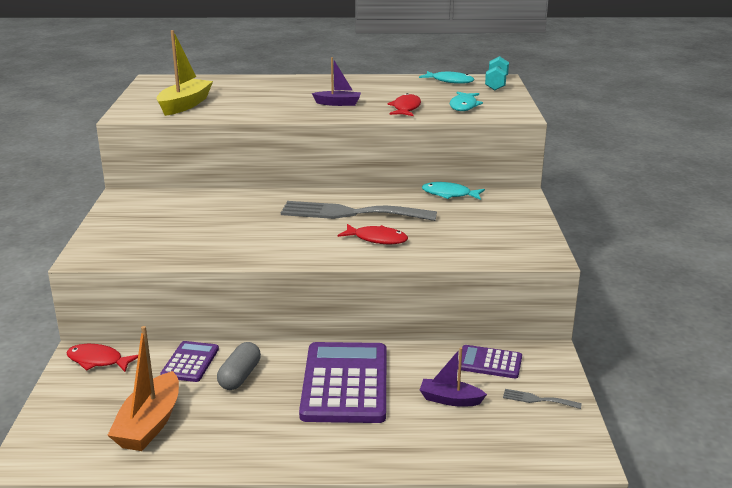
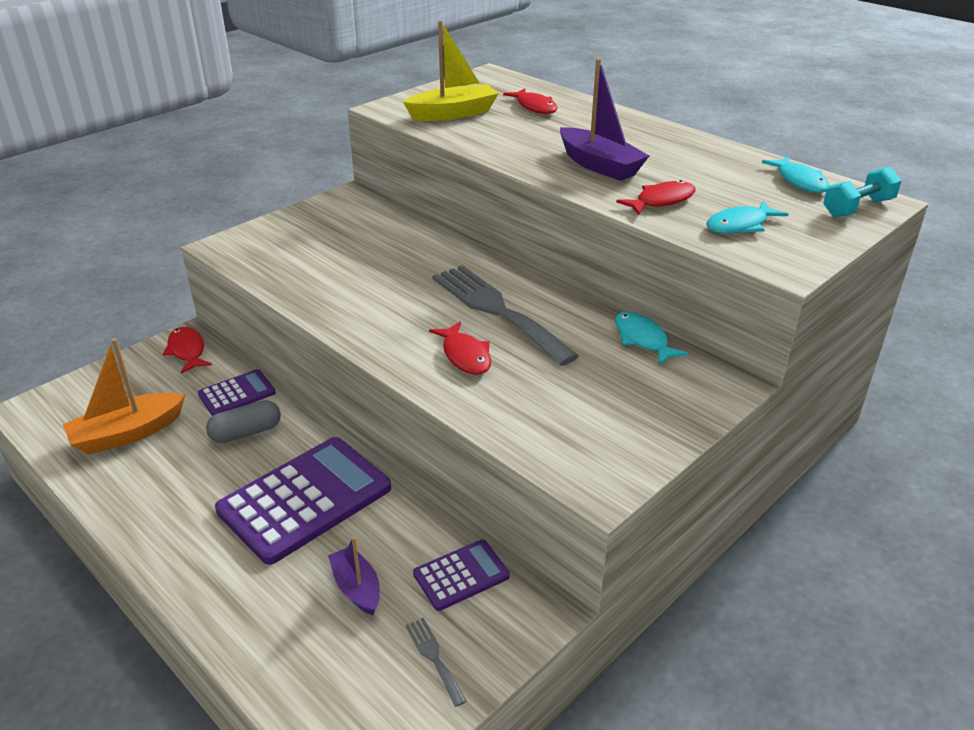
camera: 45 degrees right, 10 degrees up
purple boat [312,57,361,106] -> purple boat [560,58,649,181], size x1.62
purple calculator [458,345,522,378] -> purple calculator turned 90 degrees clockwise [413,540,510,611]
none -> red fish [503,89,558,114]

